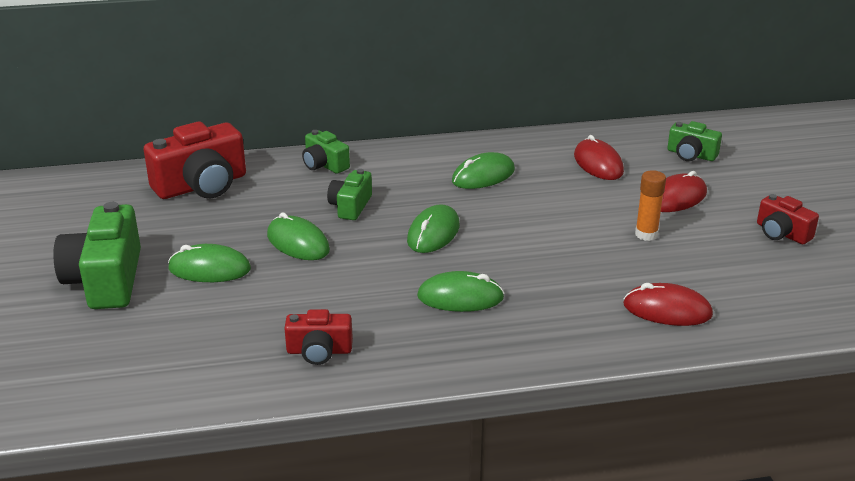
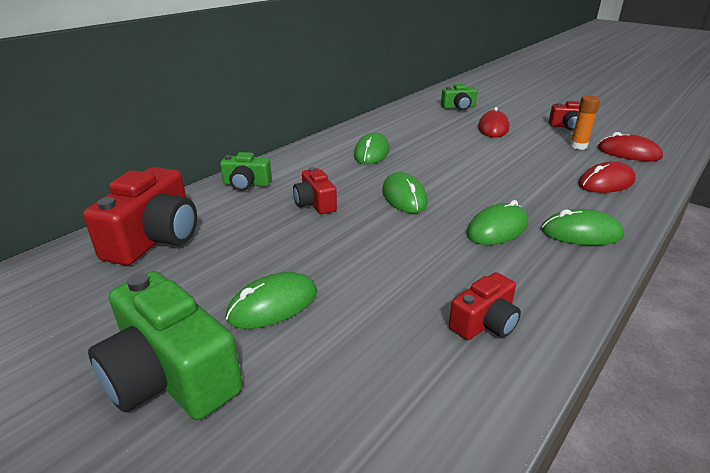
camera: 40 degrees left, 0 degrees up
green mouse [267,212,330,260] -> green mouse moved to [541,209,624,245]
green camera [327,169,372,220] -> red camera [293,167,337,214]
red mouse [574,135,624,180] -> red mouse moved to [598,132,663,161]
orange glue stick [635,170,666,241] -> orange glue stick moved to [570,95,600,150]

